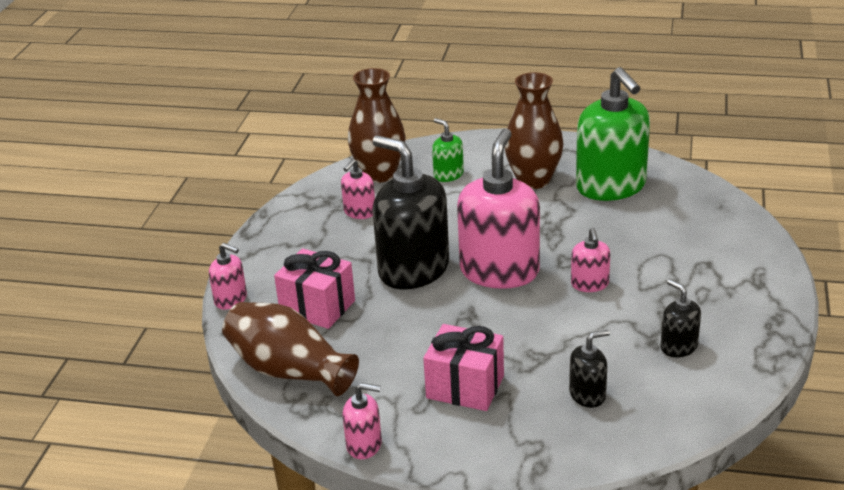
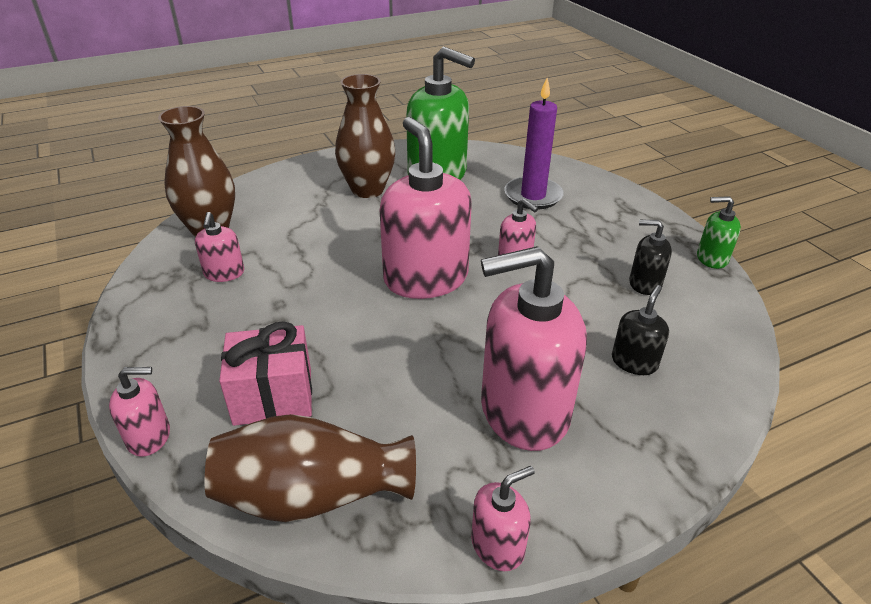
camera: 40 degrees left, 5 degrees up
black soap dispenser [372,135,449,289] -> none
pink gift [423,324,504,411] -> pink soap dispenser [481,246,587,451]
green soap dispenser [432,118,464,182] -> green soap dispenser moved to [697,196,741,269]
none -> purple candle [504,78,564,209]

